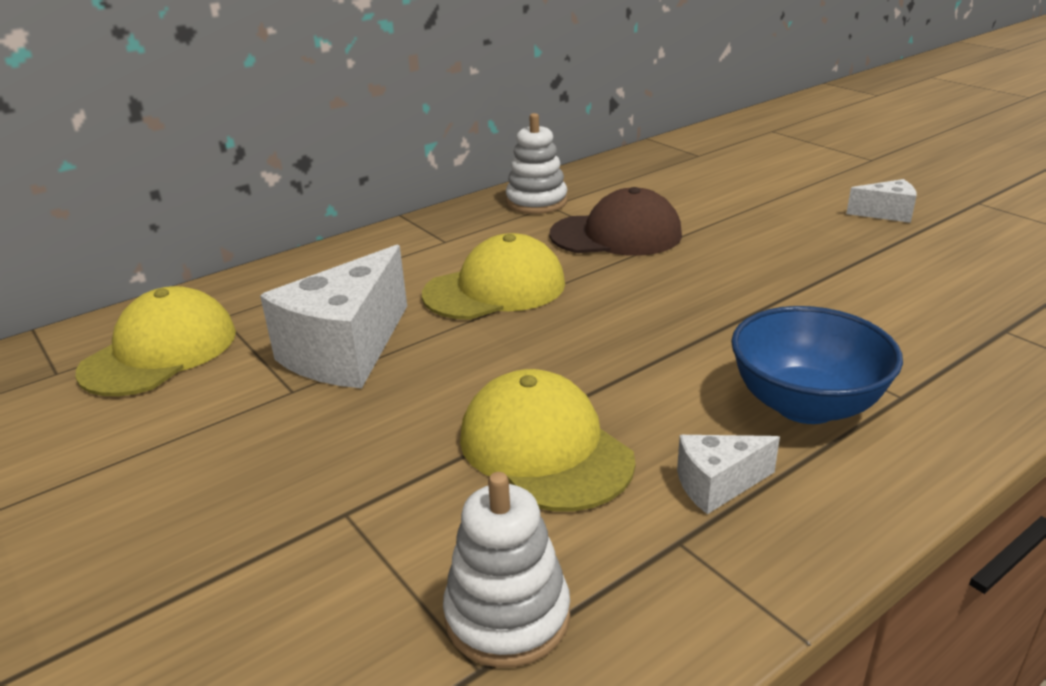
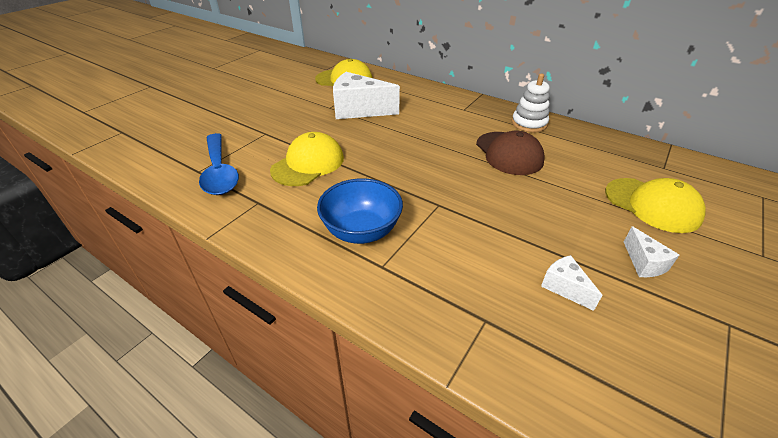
camera: 70 degrees right, 10 degrees up
yellow cap [422,233,565,320] -> yellow cap moved to [605,178,706,233]
white stacking toy [443,472,570,668] -> blue spoon [199,133,239,195]
white cheese [677,435,780,514] -> white cheese moved to [541,255,603,311]

